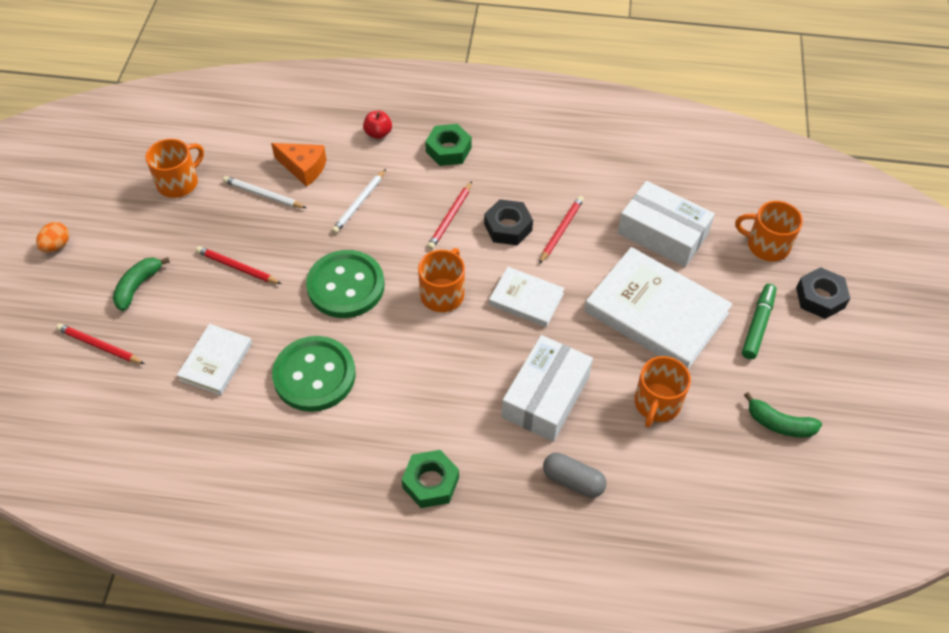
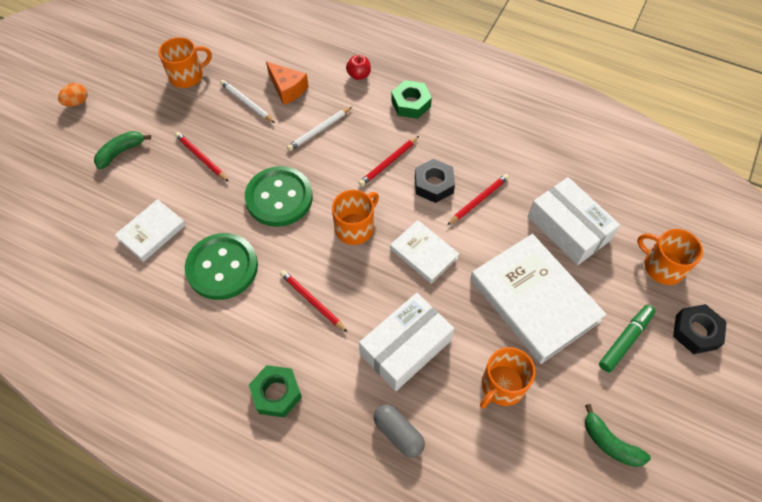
camera: 20 degrees right, 5 degrees up
red pencil [56,323,145,364] -> red pencil moved to [280,270,348,333]

